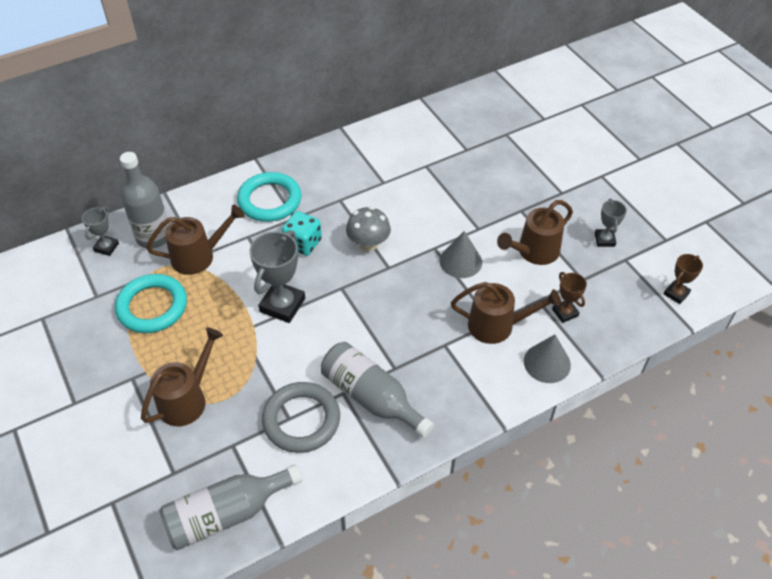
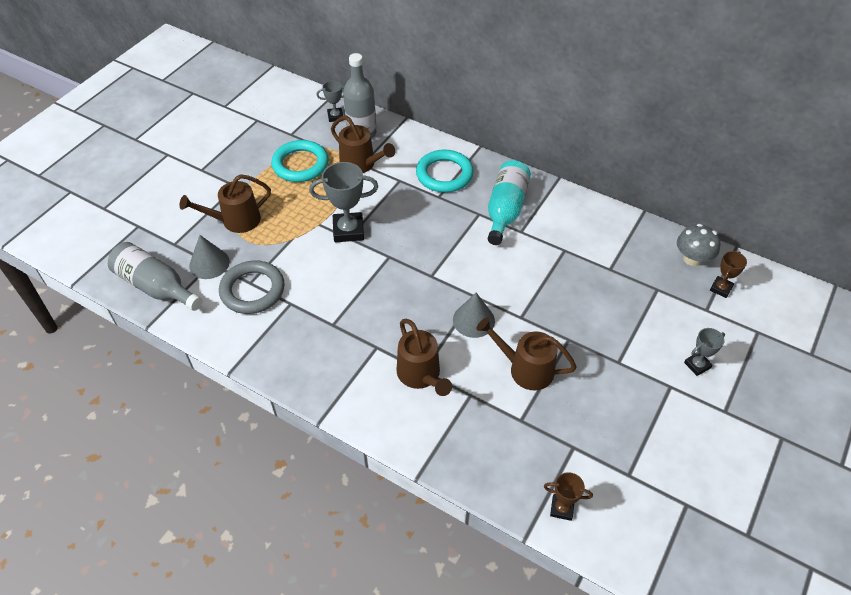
camera: 60 degrees right, 0 degrees up
brown watering can [141,327,223,426] -> brown watering can turned 150 degrees clockwise [180,174,271,233]
turquoise dice [282,211,322,256] -> none
grey bottle [321,342,434,438] -> none
grey mushroom [346,206,391,251] -> grey mushroom moved to [677,224,720,266]
grey cone [524,335,571,383] -> grey cone moved to [189,235,230,279]
brown trophy [552,272,587,323] -> brown trophy moved to [710,251,747,298]
grey trophy [595,199,627,247] -> grey trophy moved to [684,328,725,376]
none -> turquoise bottle [488,160,531,245]

